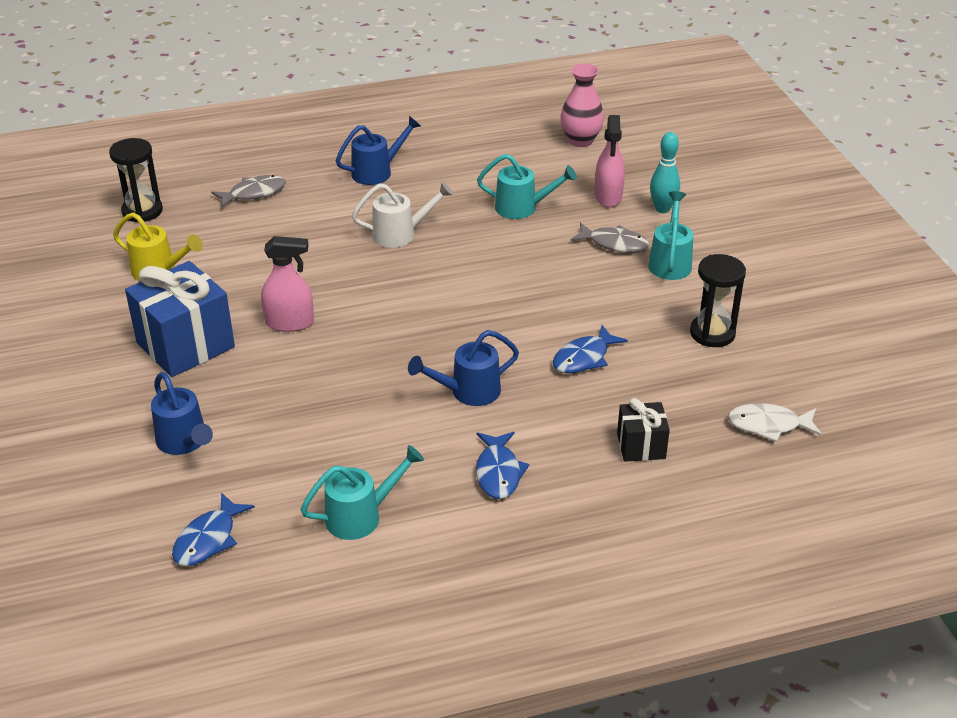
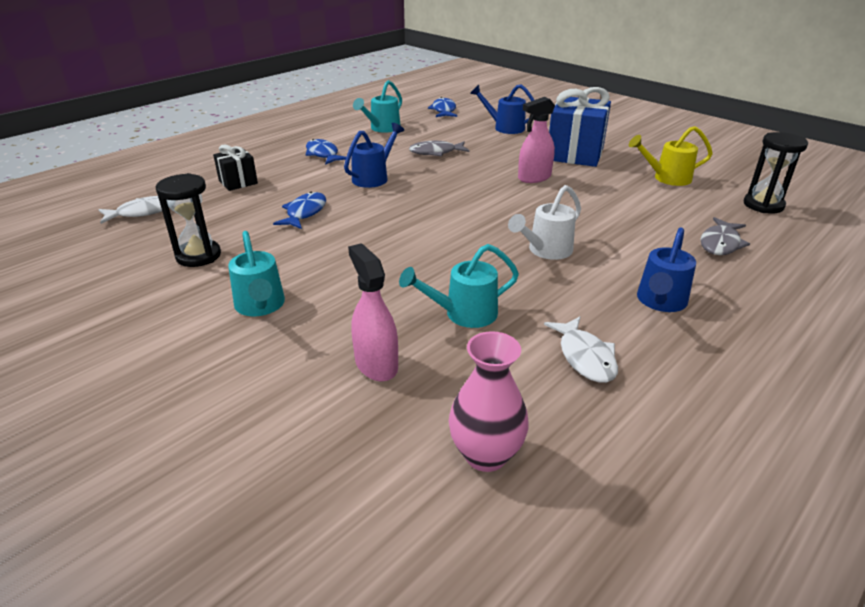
camera: 150 degrees right, 5 degrees down
grey fish [570,222,649,253] -> grey fish moved to [409,141,470,156]
turquoise bowling pin [650,132,680,213] -> none
none -> white fish [544,317,618,383]

